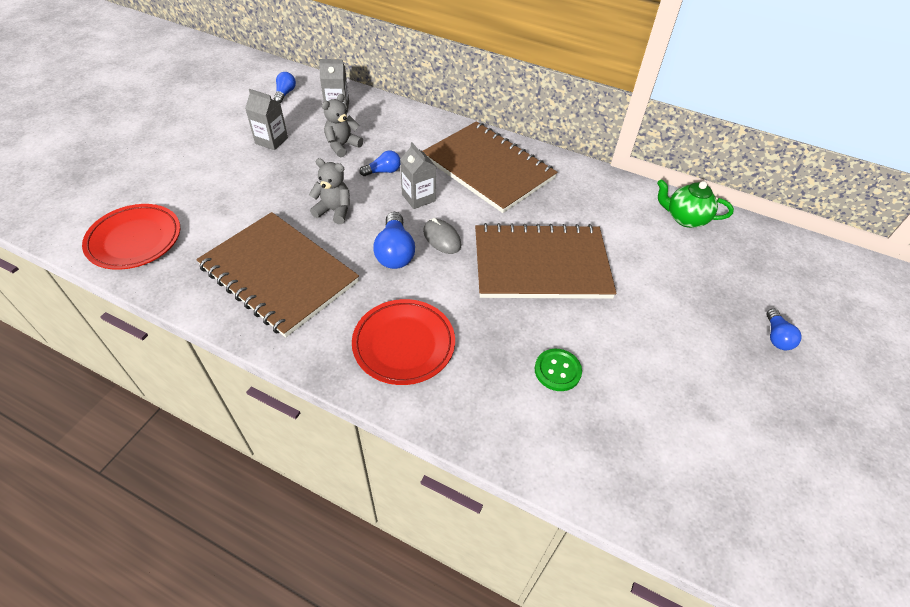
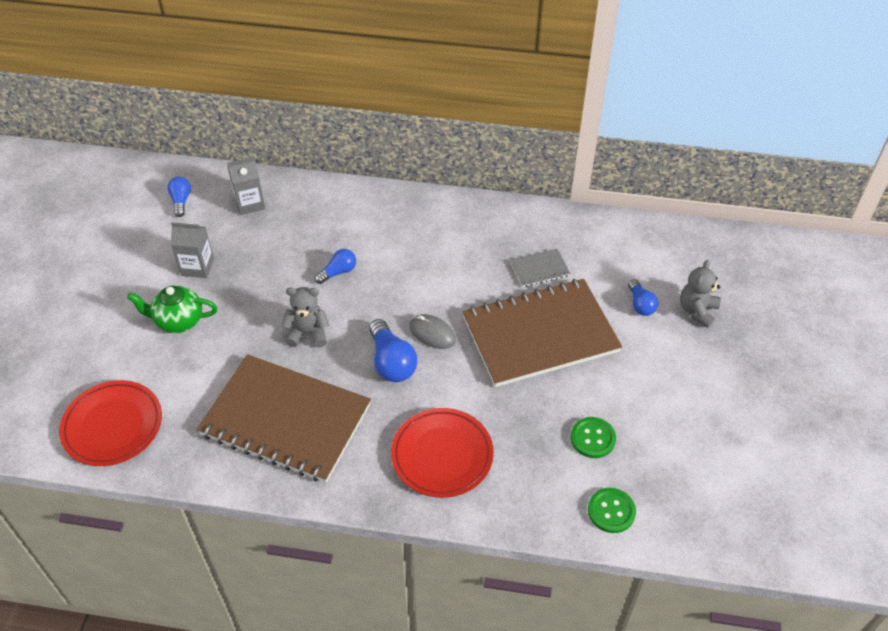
camera: 15 degrees left, 0 degrees up
grey teddy bear [322,94,363,157] -> grey teddy bear moved to [680,260,721,328]
grey carton [400,142,436,209] -> none
brown notebook [423,121,558,213] -> none
green teapot [657,179,734,228] -> green teapot moved to [127,286,218,333]
blue light bulb [766,309,801,350] -> blue light bulb moved to [628,279,658,316]
none -> grey notebook [511,249,570,287]
none -> green button [588,488,636,533]

